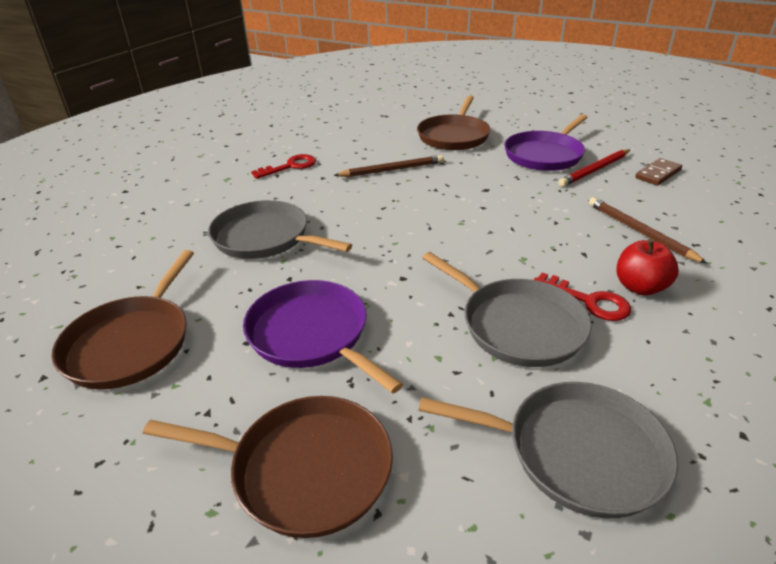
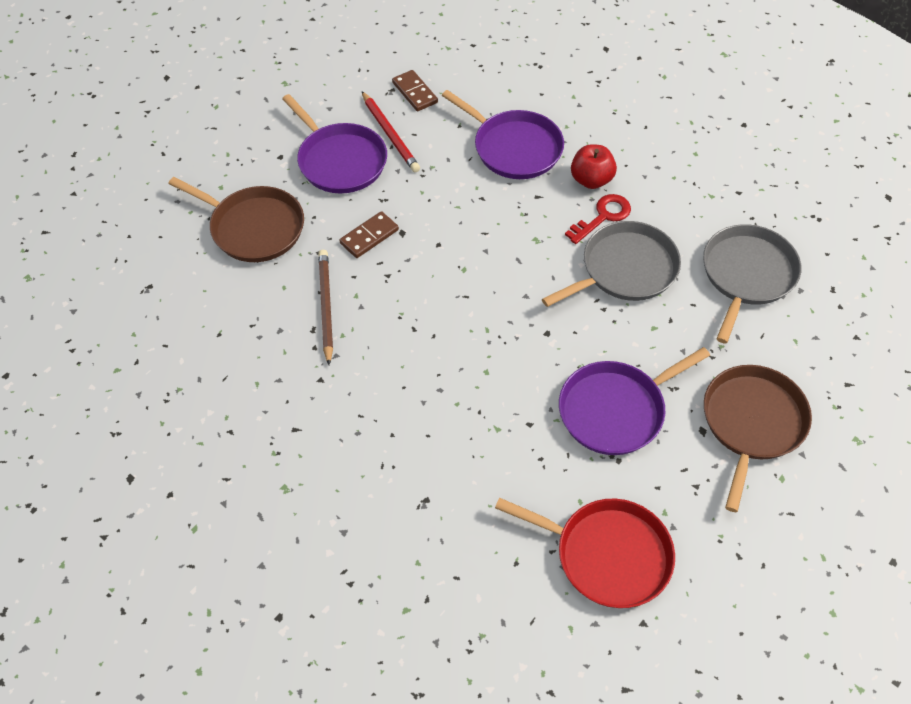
camera: 80 degrees left, 20 degrees up
brown pan [52,250,194,389] -> red pan [495,498,675,608]
grey pan [208,200,352,259] -> none
red key [251,154,316,179] -> none
brown pencil [589,197,708,264] -> purple pan [442,90,564,179]
none -> brown domino [339,211,399,258]

